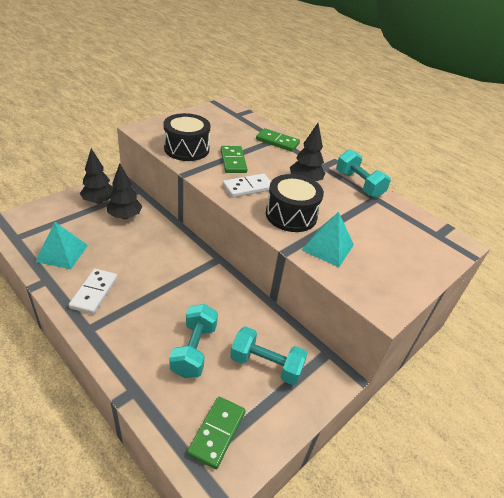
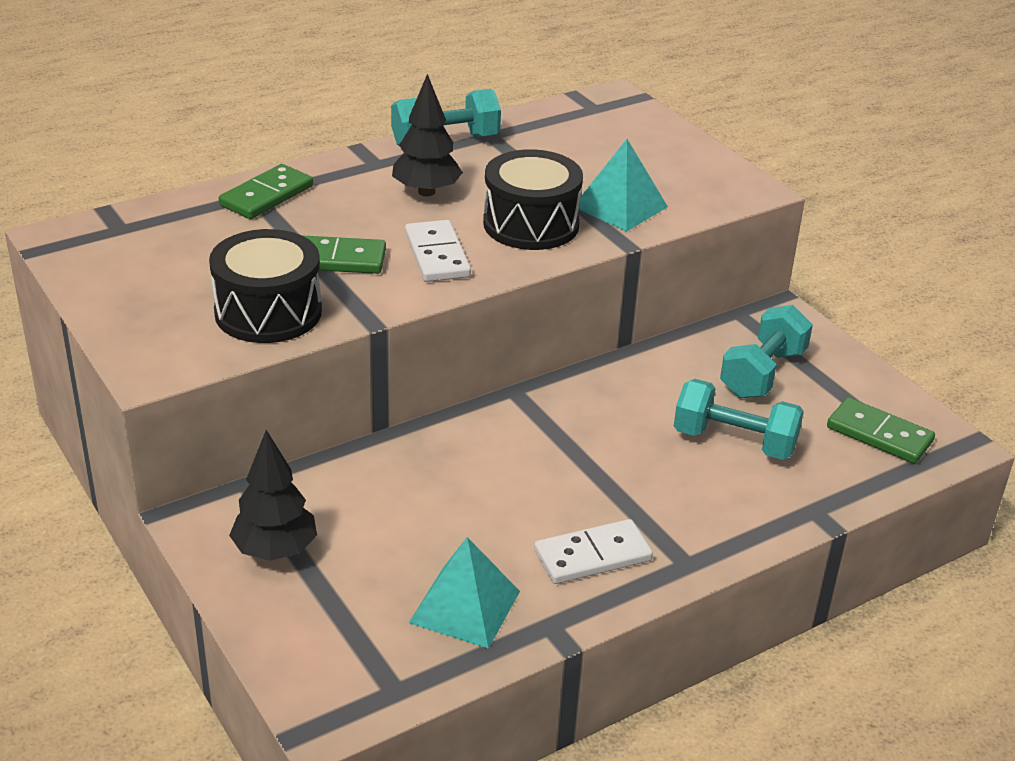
camera: 75 degrees left, 5 degrees down
white domino [69,269,118,314] -> white domino turned 45 degrees counterclockwise [534,519,653,584]
black tree [107,163,143,219] -> none

